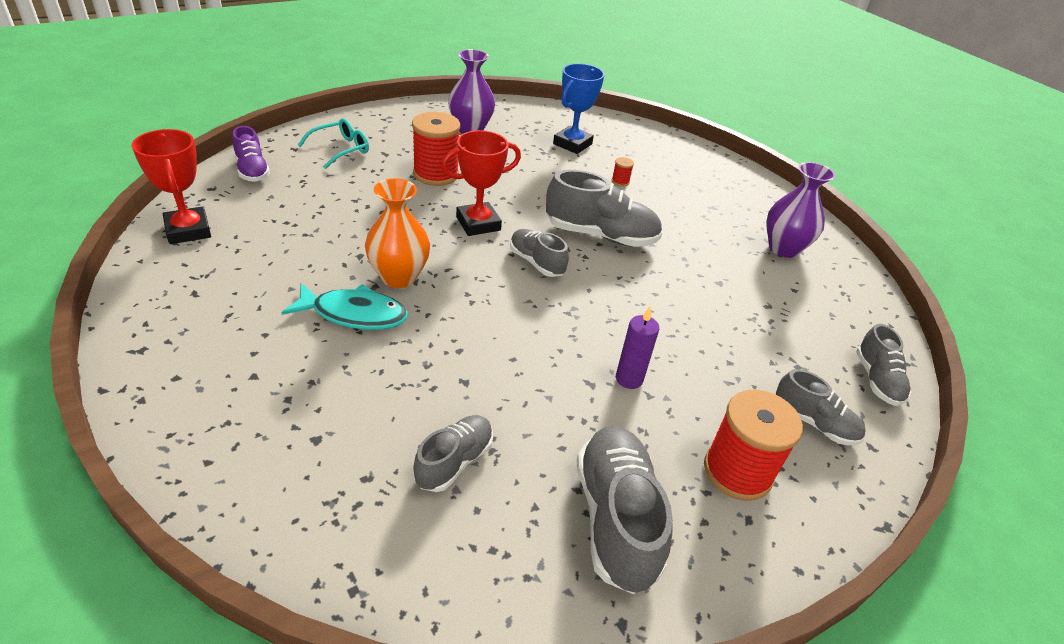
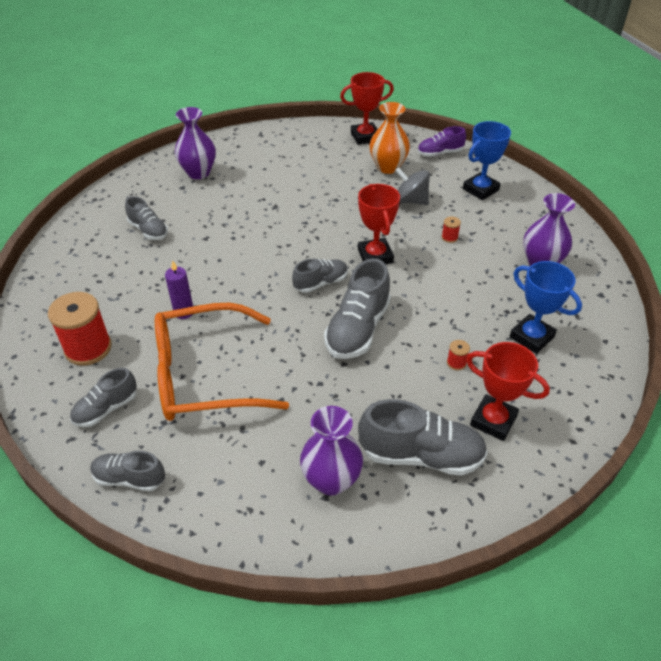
camera: 105 degrees right, 5 degrees up
turquoise fish [281,283,408,330] -> none
turquoise glasses [298,118,369,169] -> blue trophy [463,121,511,200]
orange vase [365,178,430,288] -> orange vase moved to [369,102,410,174]
red spool [412,112,460,186] -> red spool [442,217,461,243], size x0.42
grey shoe [577,426,673,594] -> grey shoe moved to [358,399,488,476]
none -> orange glasses [155,303,289,421]
none -> purple vase [175,107,216,179]
none -> grey spinning top [395,168,430,205]
none -> red trophy [466,342,550,441]

